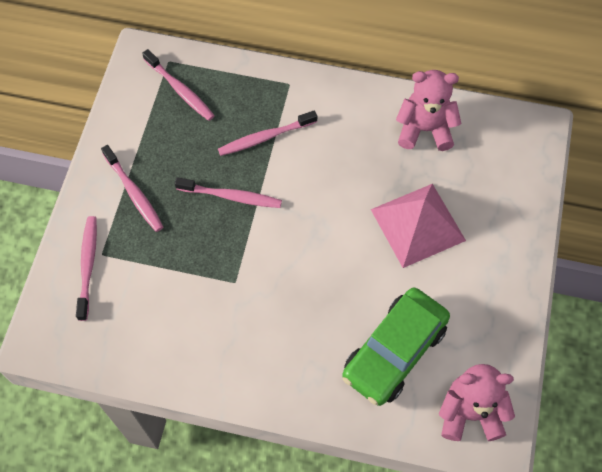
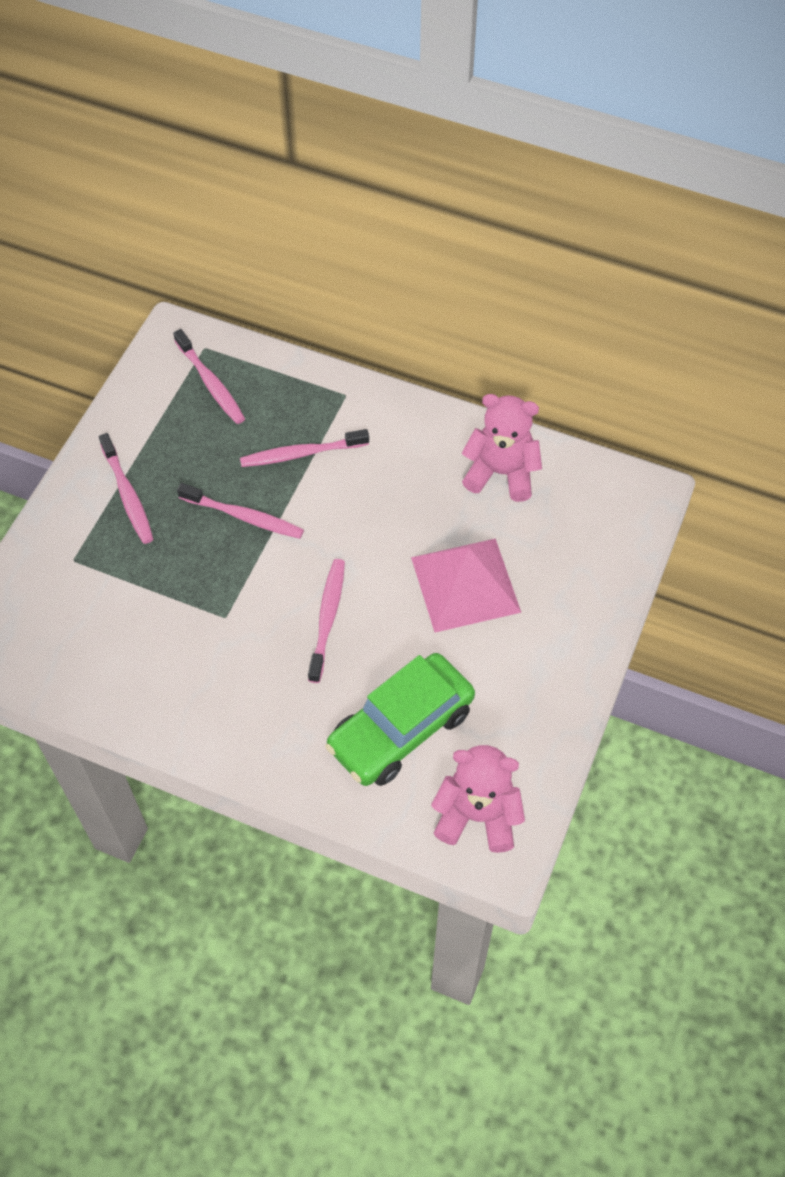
camera: 10 degrees right, 5 degrees down
pink toothbrush [76,216,97,321] -> pink toothbrush moved to [308,559,345,683]

